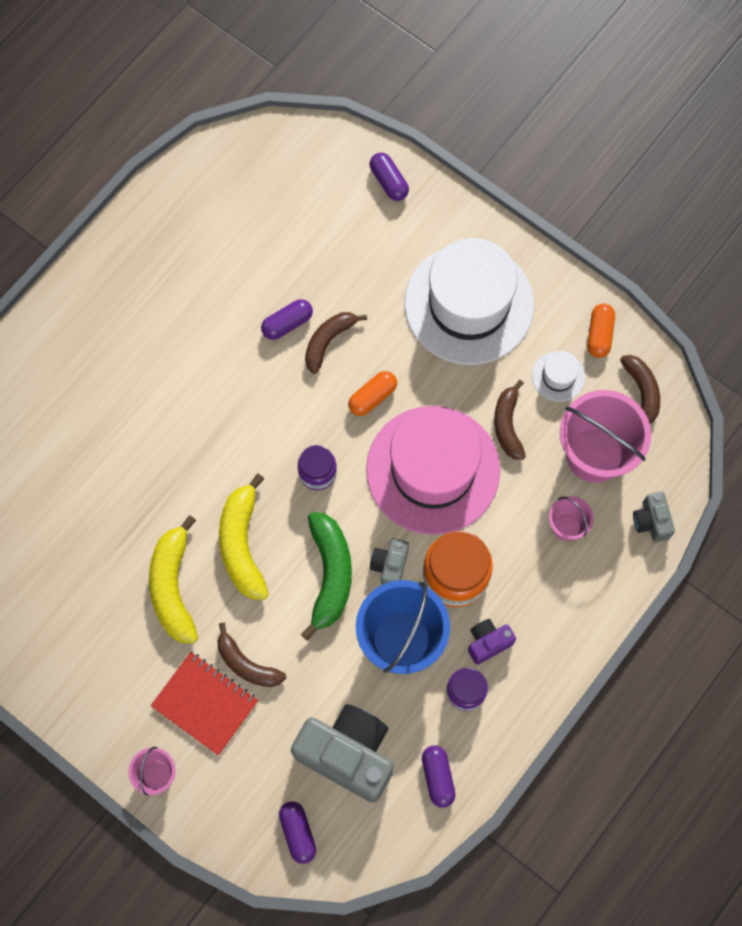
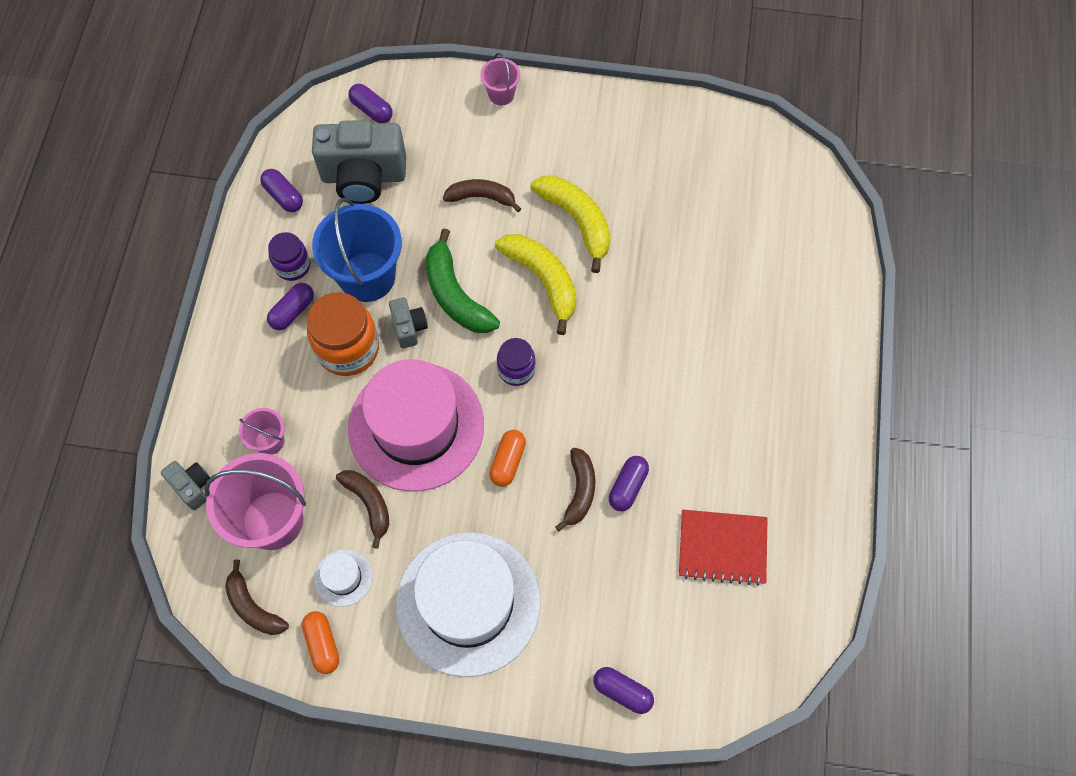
camera: 150 degrees right, 5 degrees down
red notebook [151,652,258,756] -> red notebook moved to [679,510,768,586]
purple camera [468,619,516,665] -> purple capsule [267,283,314,330]

